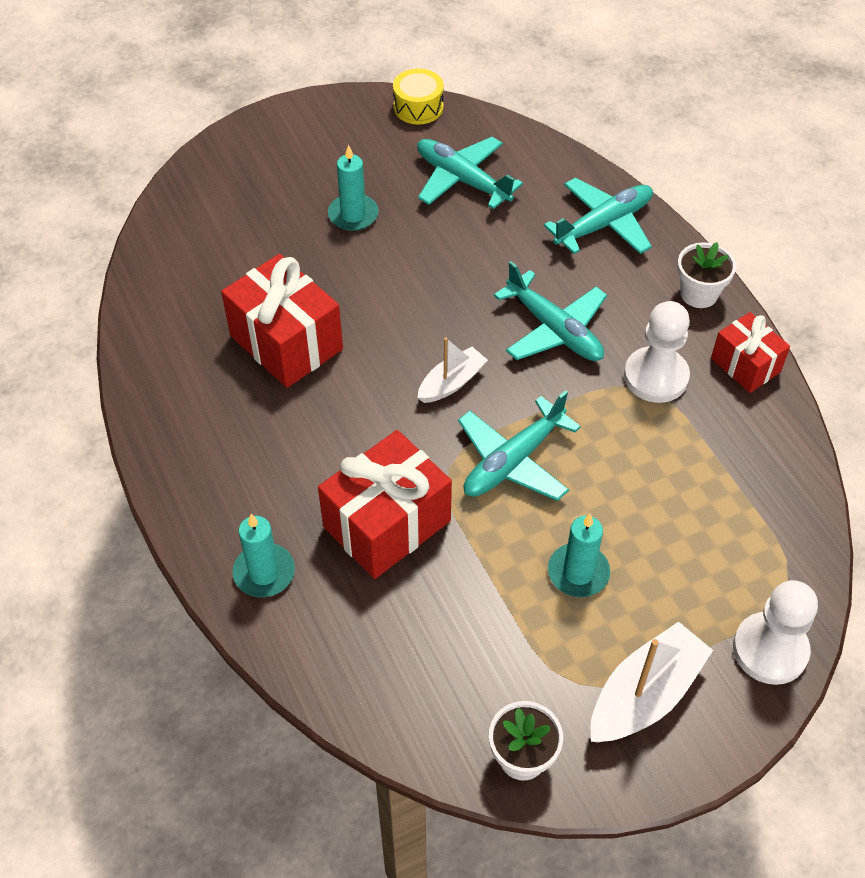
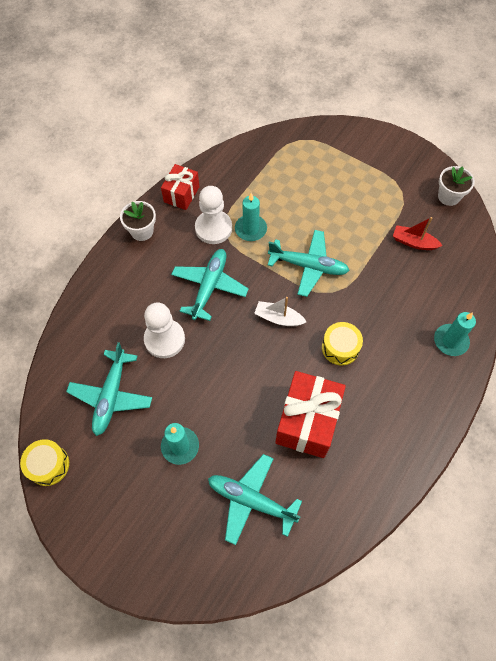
camera: 120 degrees left, 10 degrees up
red gift [318,430,452,579] -> none
turquoise plane [544,178,653,254] -> turquoise plane moved to [208,454,302,545]
turquoise candle [548,514,610,597] -> turquoise candle moved to [235,193,267,241]
white boat [590,622,713,742] -> none
white pawn [733,580,818,685] -> white pawn moved to [144,303,185,358]
none -> yellow drum [322,322,363,365]
none -> red boat [393,217,443,250]

